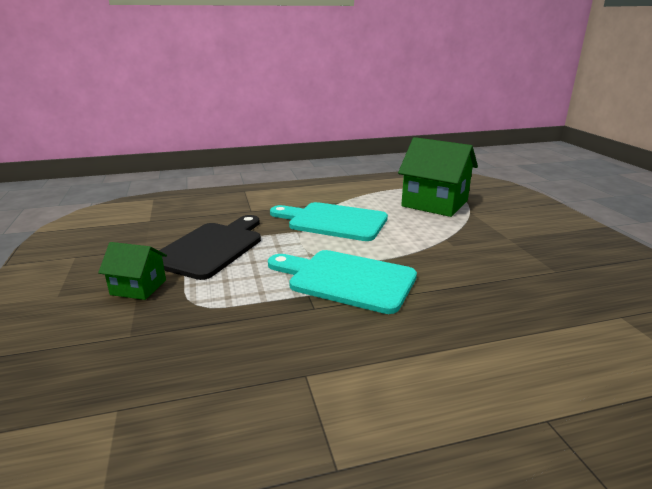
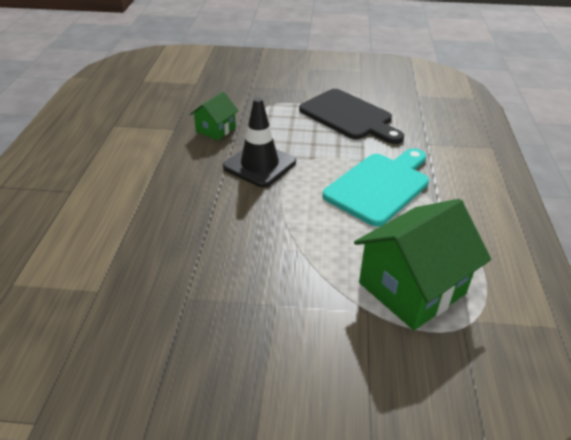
camera: 110 degrees right, 15 degrees up
green house [98,242,167,300] -> green house moved to [190,92,239,140]
turquoise cutting board [268,250,417,314] -> black traffic cone [223,97,296,187]

